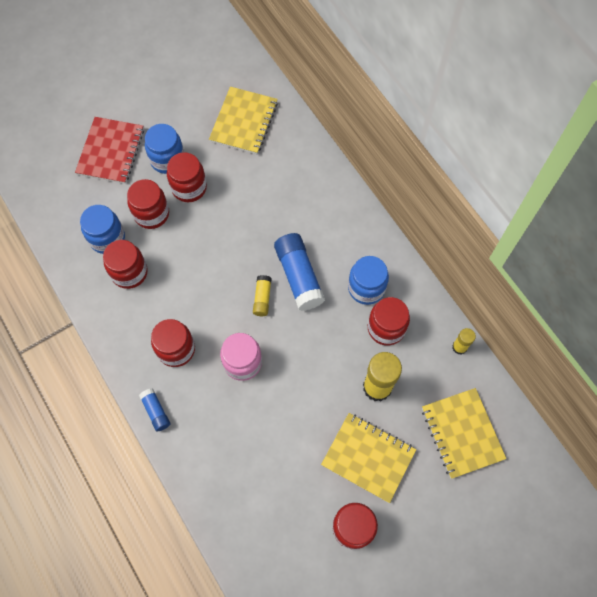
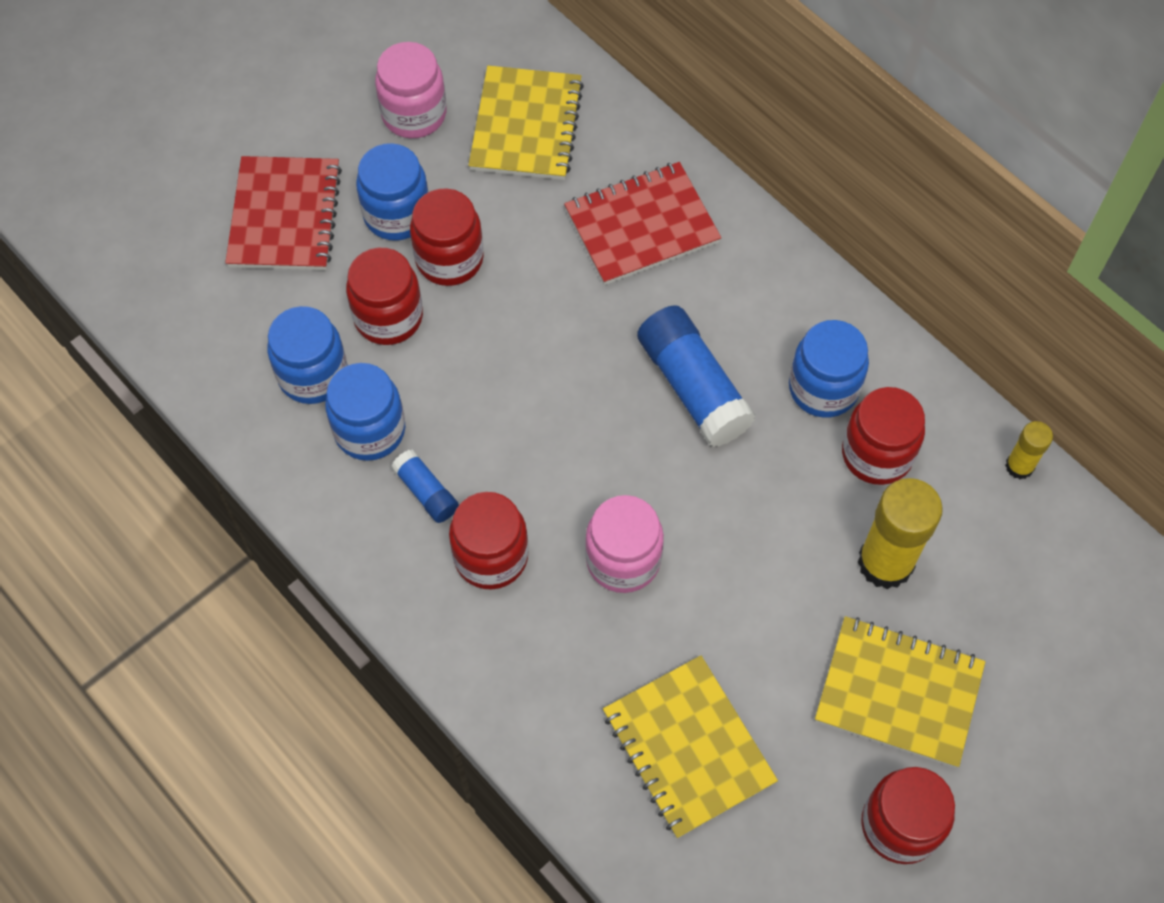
camera: 10 degrees left, 5 degrees down
red jar [103,240,148,289] -> blue jar [325,363,405,461]
blue glue stick [139,388,170,432] -> blue glue stick moved to [391,450,459,523]
yellow glue stick [253,275,272,316] -> none
yellow notebook [422,388,506,479] -> yellow notebook moved to [603,655,778,838]
none -> pink jar [375,42,446,138]
none -> red notebook [564,162,721,285]

